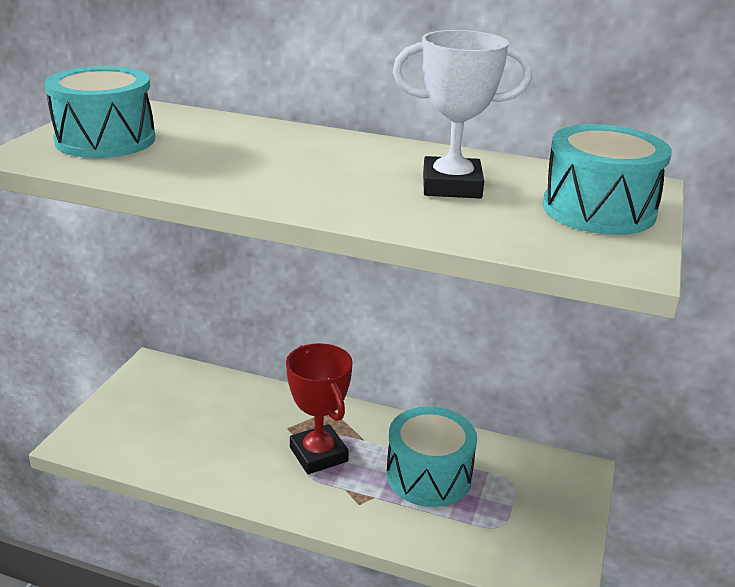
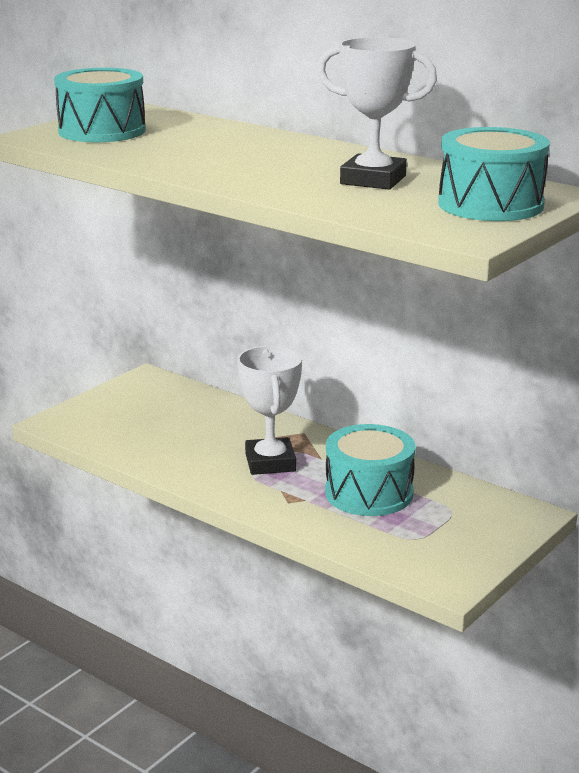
camera: 20 degrees right, 5 degrees down
red trophy [286,343,353,474] -> white trophy [237,346,302,475]

